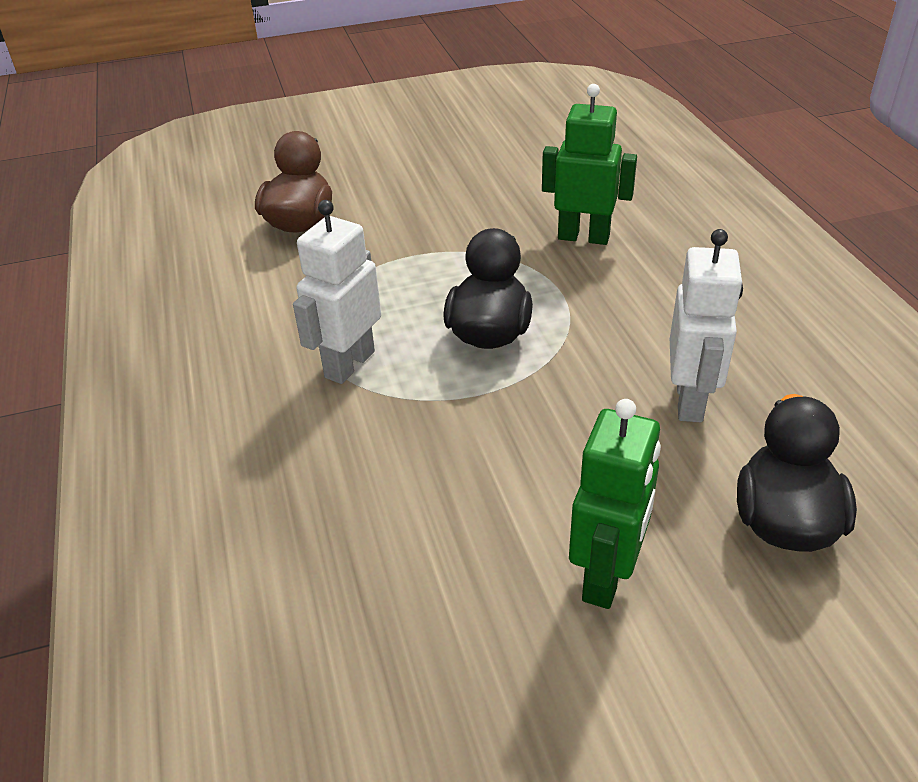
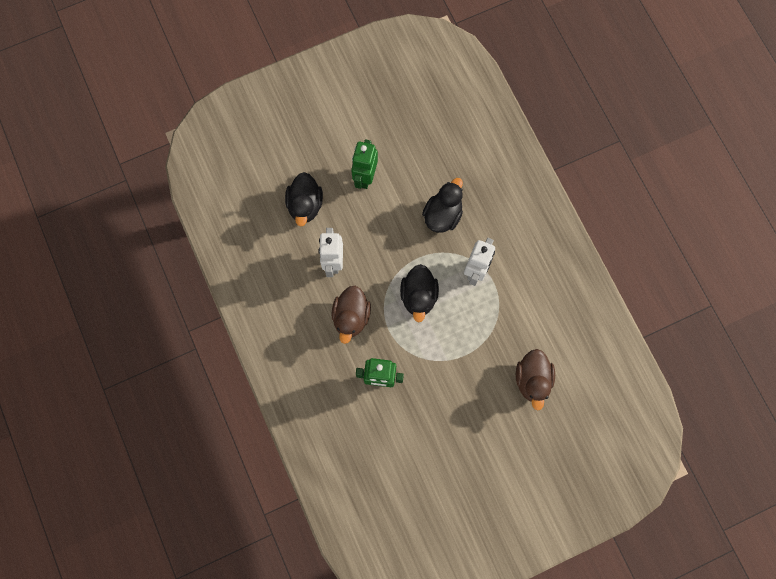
camera: 170 degrees right, 35 degrees up
none -> brown duck [331,286,371,344]
none -> black duck [422,178,463,233]

